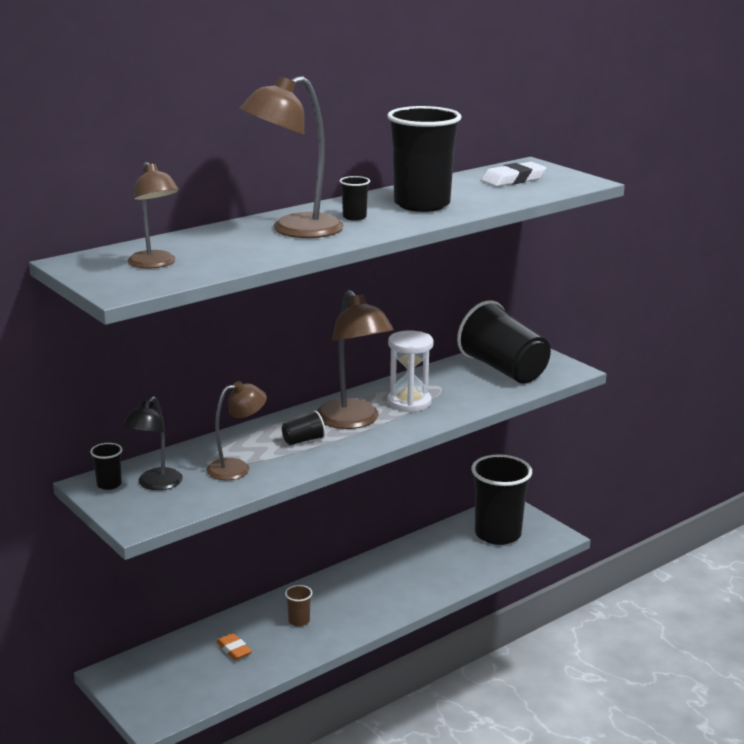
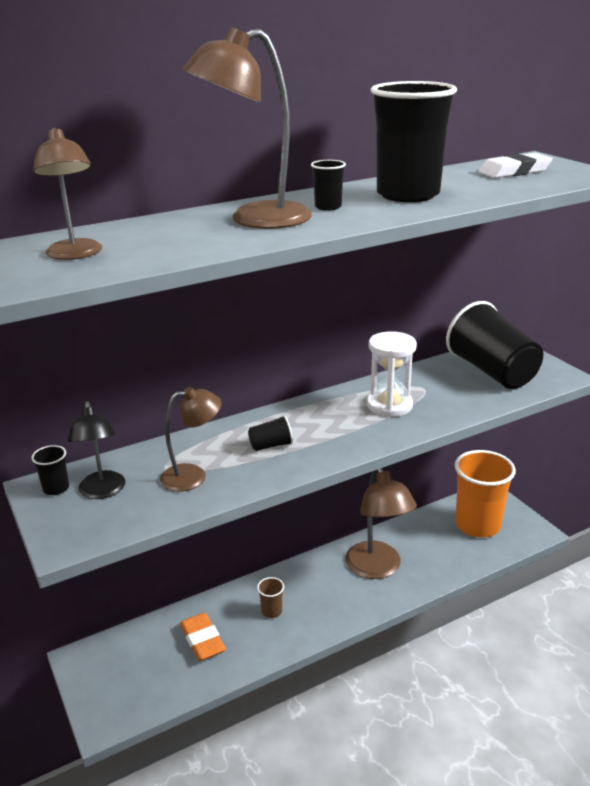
camera: 10 degrees right, 5 degrees up
black lamp [122,396,183,490] -> black lamp turned 45 degrees counterclockwise [68,401,125,499]
orange eraser [216,633,252,660] -> orange eraser [180,613,226,661], size x1.52
brown lamp [317,290,394,429] -> brown lamp moved to [345,468,417,579]
black cup [471,454,532,545] -> orange cup [455,450,516,538]

